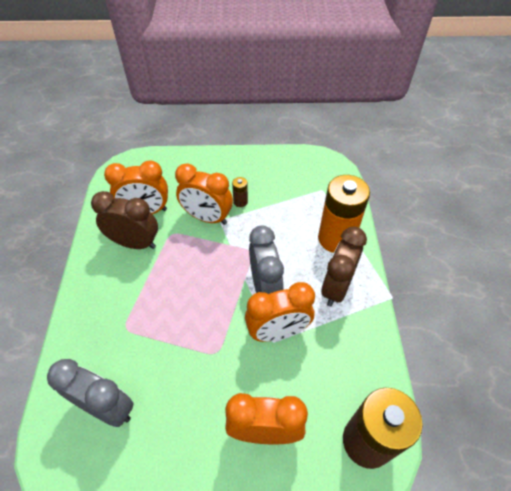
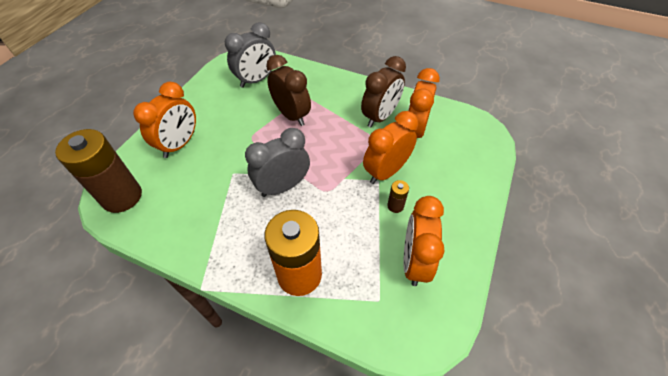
camera: 115 degrees right, 0 degrees up
orange clock [245,282,315,342] -> orange clock moved to [403,196,445,286]
grey clock [249,226,284,294] -> grey clock turned 135 degrees clockwise [245,128,310,197]
brown clock [321,226,367,307] -> brown clock moved to [266,55,311,126]

